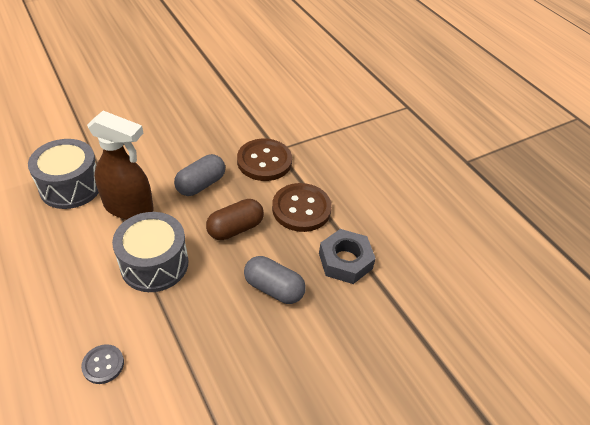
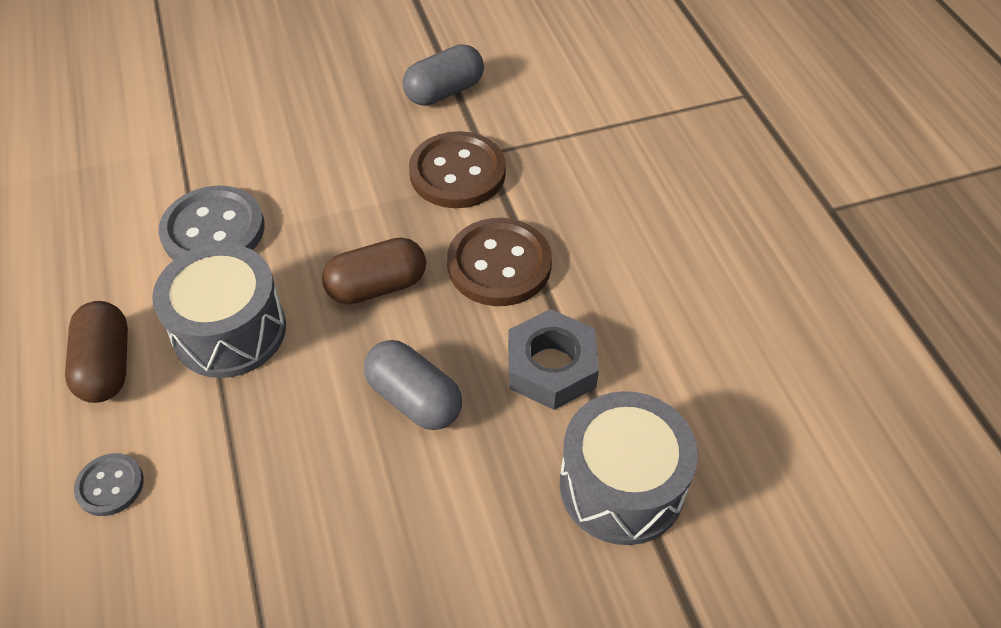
camera: 15 degrees right, 5 degrees up
grey drum [28,139,99,209] -> grey drum moved to [560,391,698,545]
brown spray bottle [87,111,154,220] -> grey button [158,186,265,260]
grey capsule [174,154,225,196] -> grey capsule moved to [403,44,484,106]
none -> brown capsule [65,301,128,403]

